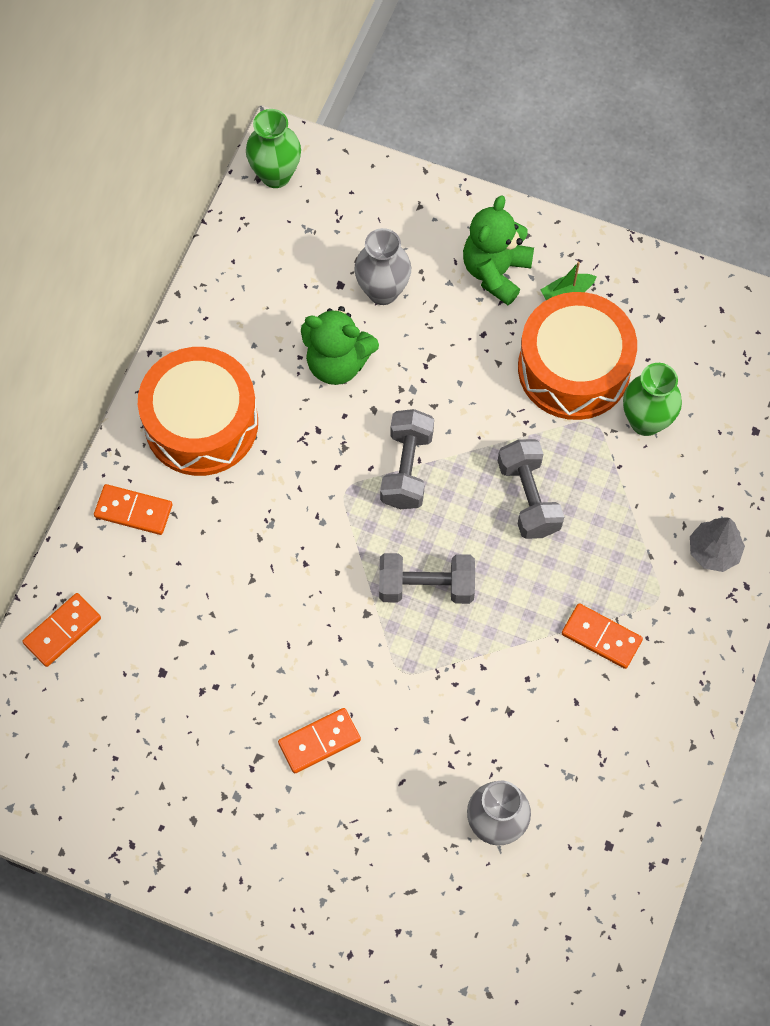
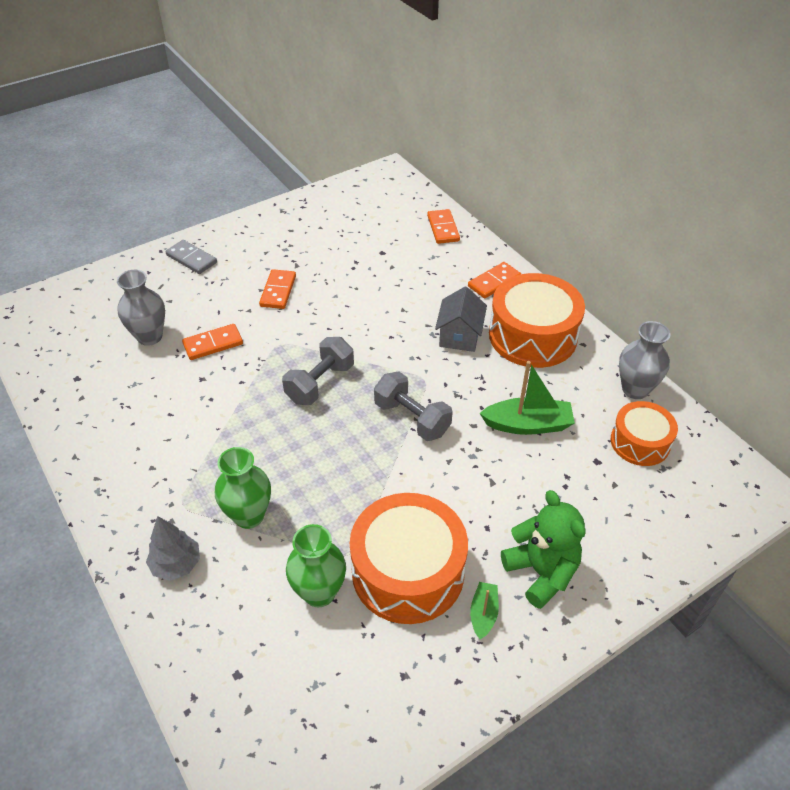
camera: 125 degrees right, 20 degrees down
green vase [246,109,301,188] -> green vase moved to [215,447,271,529]
green teddy bear [301,306,379,385] -> green boat [480,361,575,435]
grey vase [354,228,411,305] -> grey vase moved to [619,321,671,399]
grey dumbbell [498,439,564,539] -> none
orange domino [562,603,643,669] -> orange domino moved to [182,324,243,360]
none -> grey domino [165,240,217,274]
none -> grey house [435,287,487,352]
none -> orange drum [611,401,678,466]

